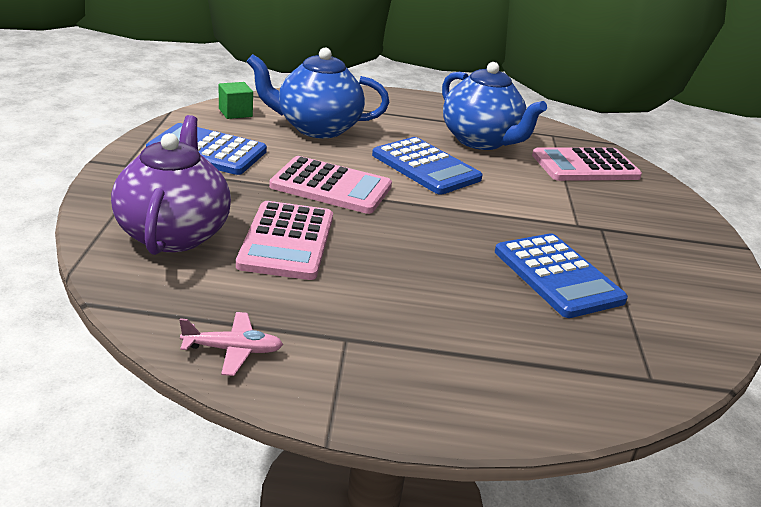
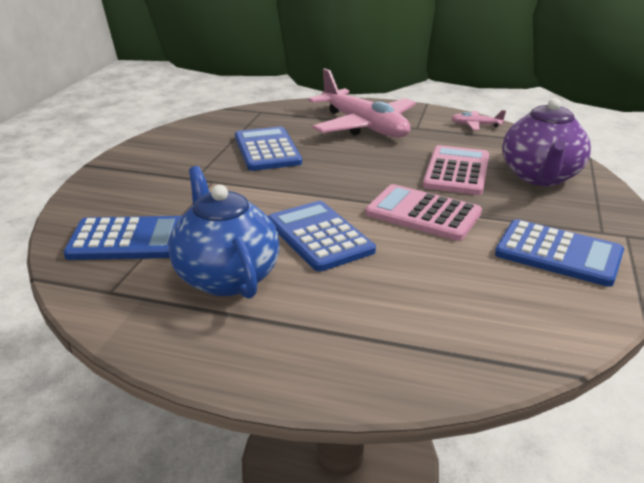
camera: 165 degrees left, 0 degrees up
green cube [219,82,253,119] -> none
blue teapot [247,48,389,138] -> none
pink calculator [532,147,642,181] -> blue calculator [64,216,182,260]
none -> pink plane [308,68,416,137]

